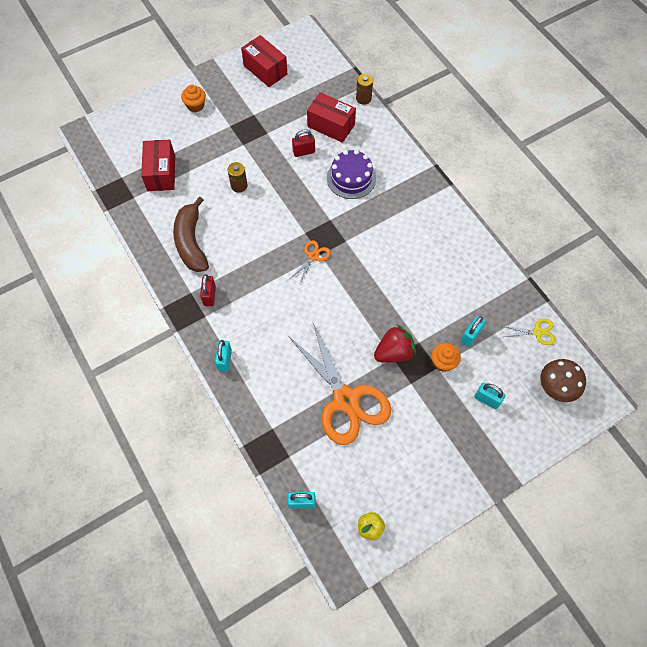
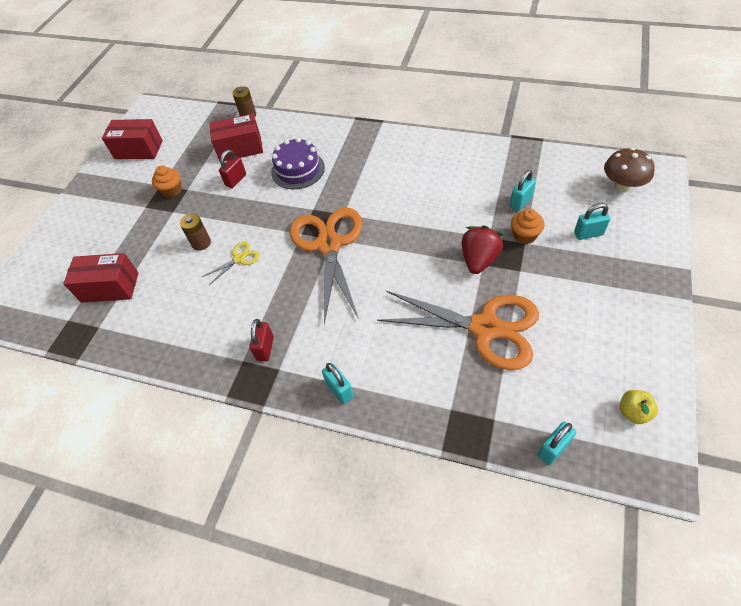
camera: 35 degrees left, 10 degrees down
red box [141,140,175,191] -> red box turned 45 degrees counterclockwise [63,253,139,303]
brown banana [173,196,209,272] -> none
orange cupcake [181,85,206,112] -> orange cupcake moved to [152,166,182,198]
red padlock [200,274,216,306] -> red padlock turned 45 degrees clockwise [249,319,274,361]
orange scissors [290,240,331,285] -> orange scissors [290,207,363,324], size x2.35
turquoise padlock [461,316,486,347] -> turquoise padlock turned 45 degrees clockwise [510,170,536,211]
yellow scissors [503,319,556,345] -> yellow scissors moved to [202,242,260,285]

